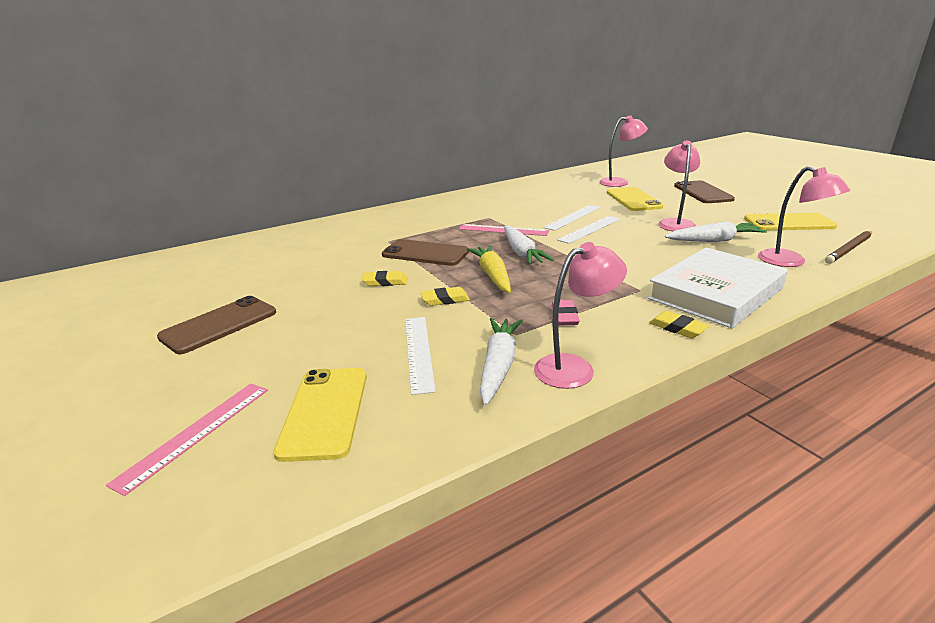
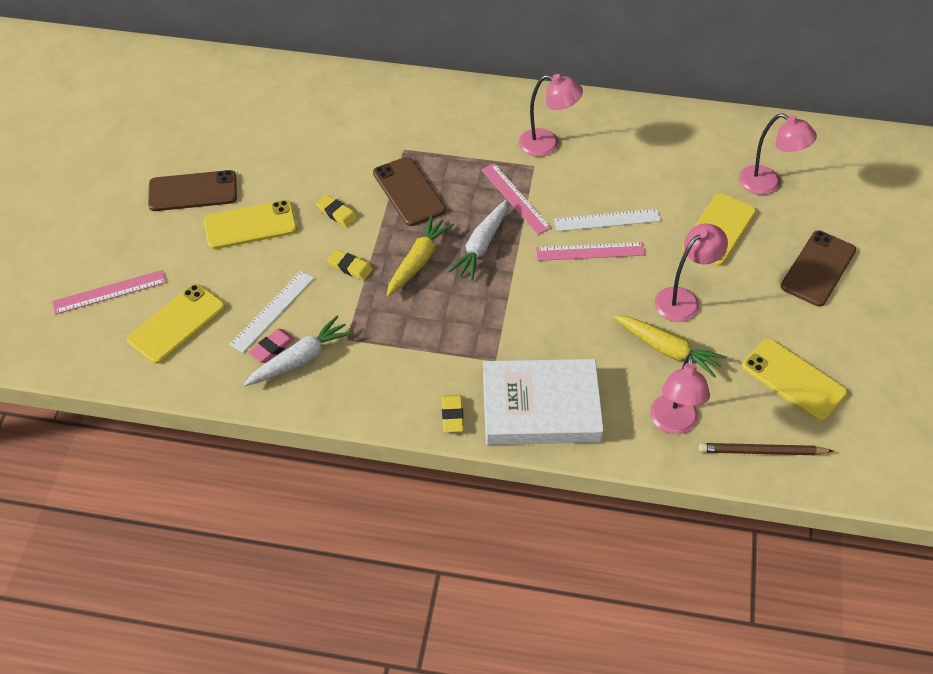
camera: 40 degrees right, 25 degrees up
pink lamp [534,242,627,389] -> pink lamp moved to [519,74,583,157]
pink eraser [552,300,580,326] -> pink eraser moved to [248,329,295,363]
white ruler [557,216,621,244] -> pink ruler [536,242,645,261]
white carrot [665,221,767,242] -> yellow carrot [613,315,727,378]
none -> yellow phone [204,200,297,249]

